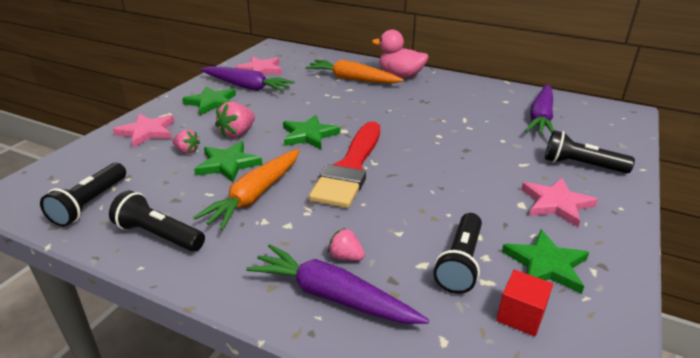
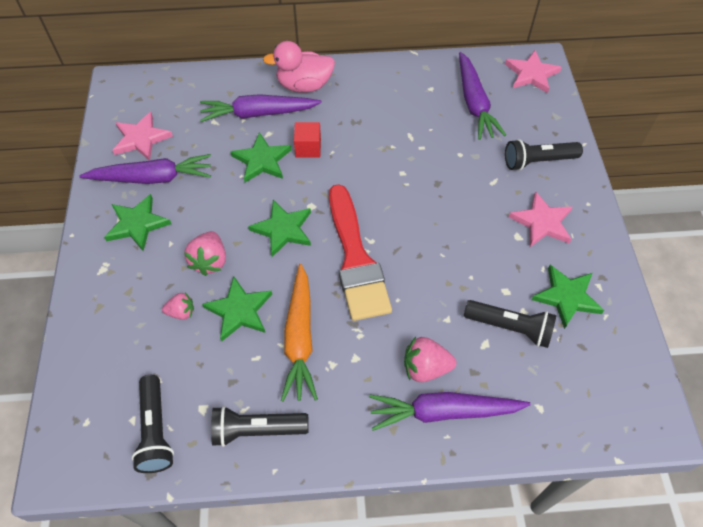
camera: 30 degrees left, 25 degrees up
pink star [113,113,174,148] -> pink star moved to [505,50,562,93]
orange carrot [305,60,404,83] -> purple carrot [200,94,322,122]
pink strawberry [328,228,365,261] -> pink strawberry [404,337,456,382], size x1.58
black flashlight [433,213,482,294] -> black flashlight turned 60 degrees counterclockwise [464,300,556,348]
red cube [496,269,553,337] -> red cube moved to [294,122,321,158]
none -> green star [231,132,291,183]

